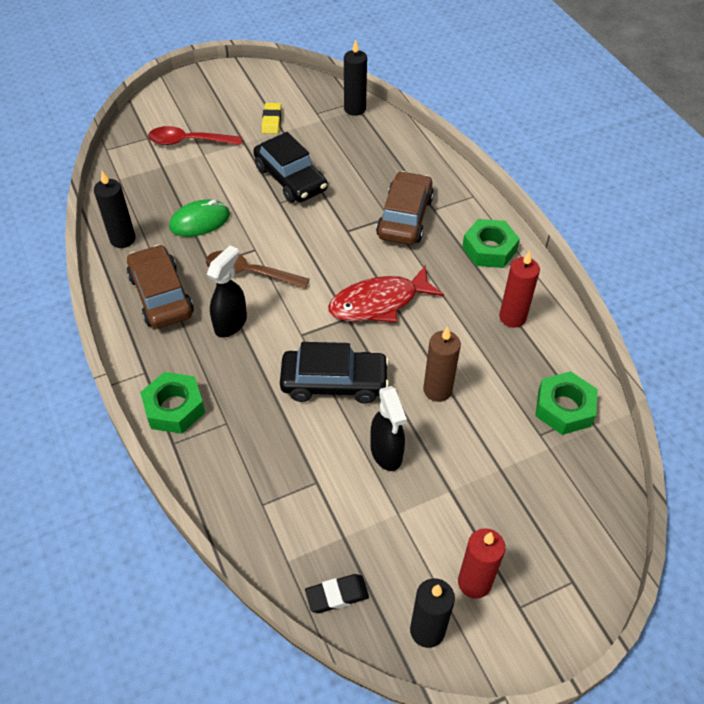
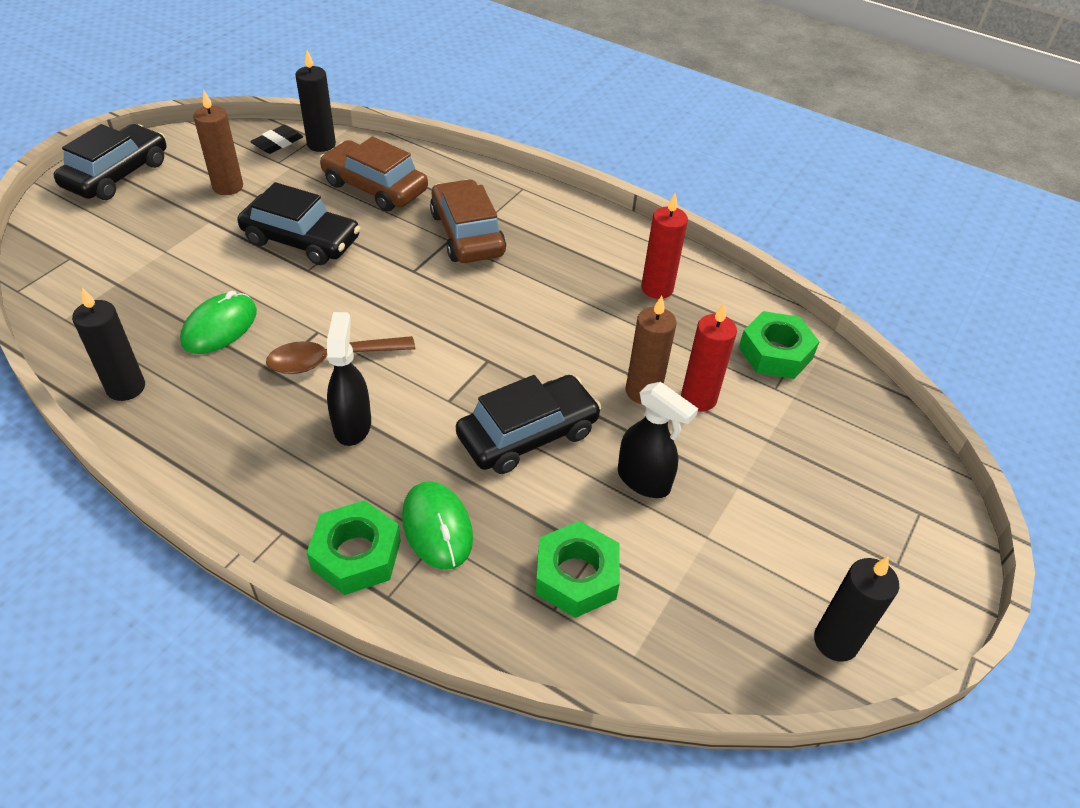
camera: 35 degrees left, 5 degrees down
brown car [127,244,194,329] -> brown car moved to [320,137,428,212]
red spoon [148,126,242,145] -> none
yellow eraser [262,103,281,134] -> brown candle [193,90,243,195]
black eraser [305,574,369,613] -> black eraser moved to [250,125,303,154]
red fish [328,266,444,323] -> none
red candle [458,528,505,599] -> red candle moved to [681,303,737,412]
green nut [462,219,520,268] -> green nut moved to [535,521,620,618]
none -> black car [54,124,166,200]
none -> green mouse [402,481,473,570]

